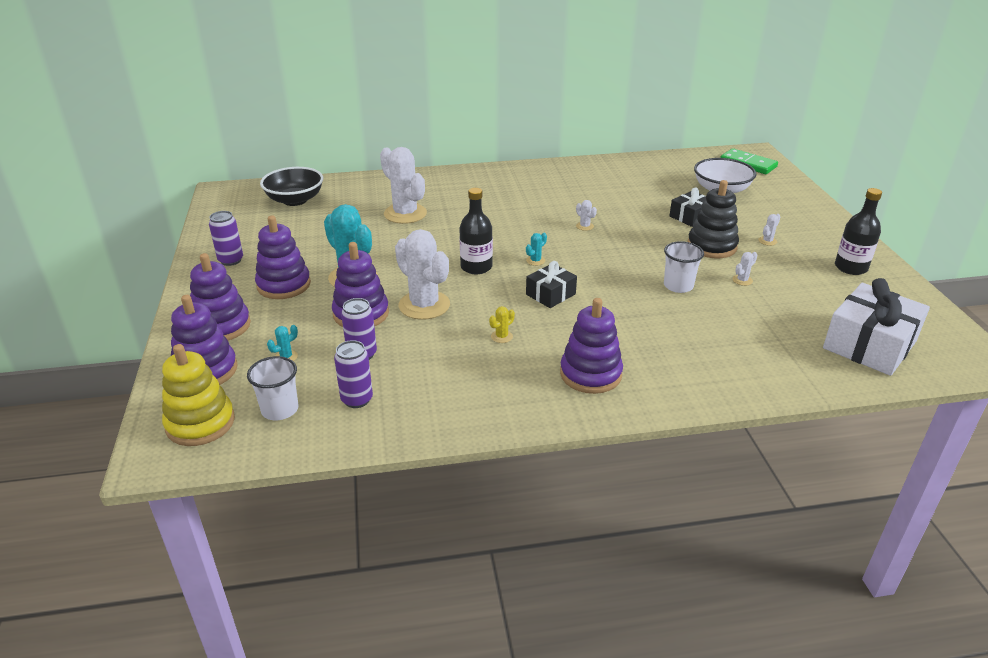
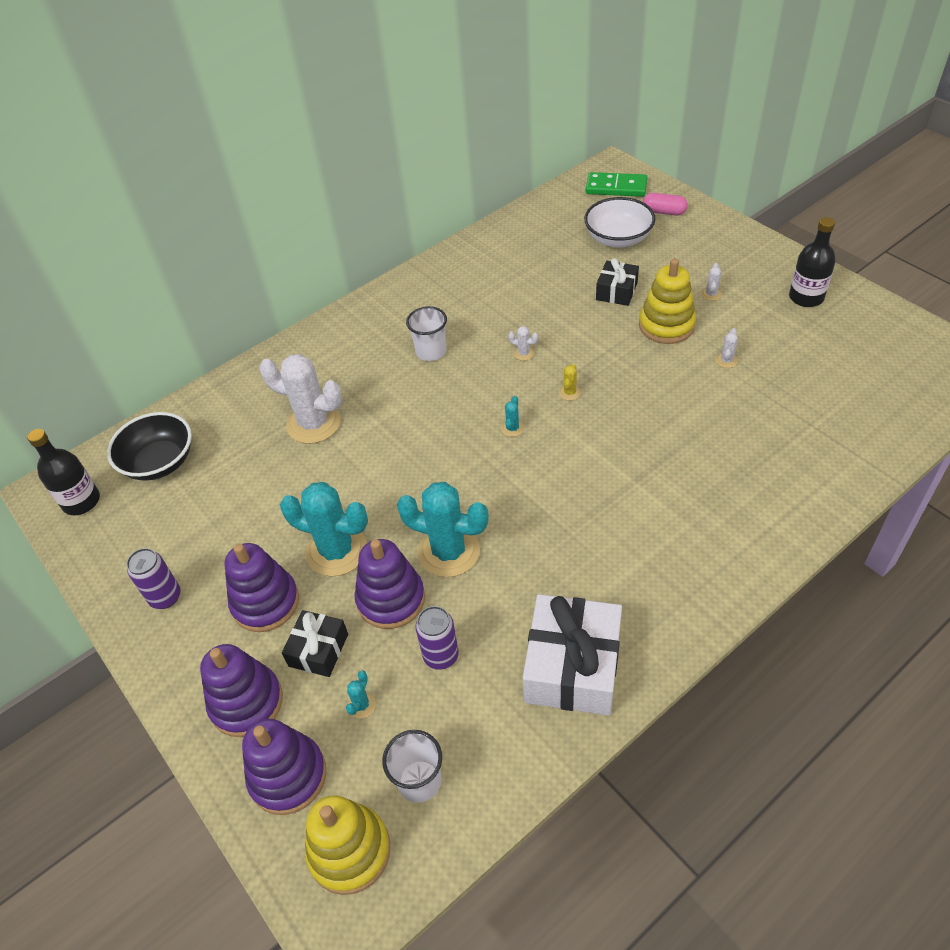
camera: 25 degrees left, 15 degrees up
purple can [334,340,373,408] -> none
white cactus [395,229,450,320] -> turquoise cactus [397,482,489,577]
black bottle [460,188,493,274] -> black bottle moved to [27,429,100,515]
yellow cactus [489,306,515,343] -> yellow cactus moved to [559,364,581,401]
black gift [526,261,577,308] -> black gift moved to [282,610,348,677]
purple stacking toy [560,298,623,394] -> none
white cup [664,241,704,293] -> white cup moved to [406,306,447,361]
black stacking toy [688,180,739,258] -> yellow stacking toy [639,259,696,344]
white gift [823,278,930,376] -> white gift moved to [523,594,622,716]
none -> pink capsule [643,193,688,215]

